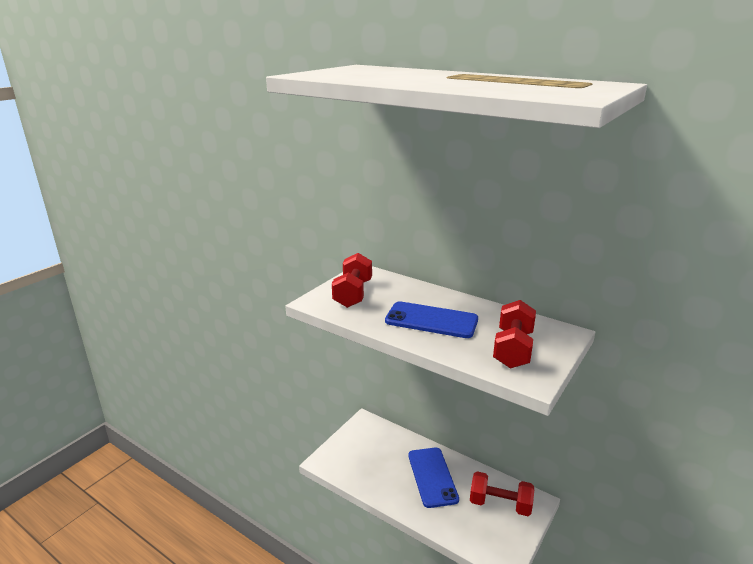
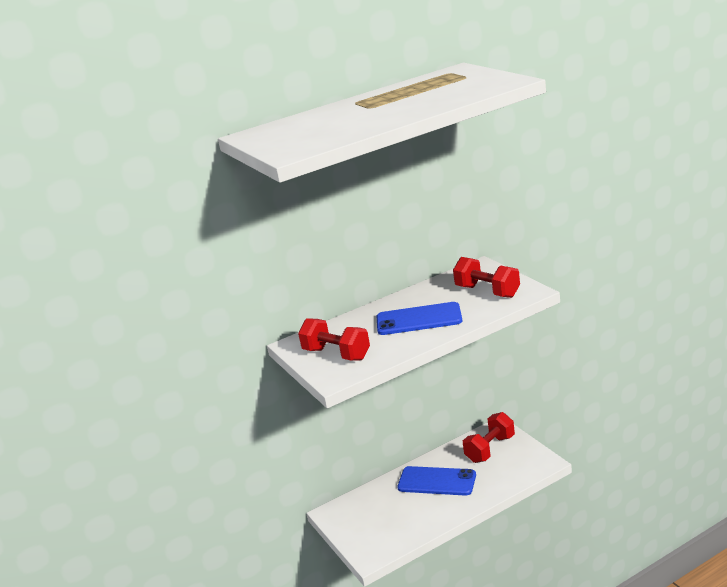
camera: 60 degrees left, 0 degrees up
blue phone [385,301,478,338] -> blue phone turned 45 degrees clockwise [377,302,462,335]

